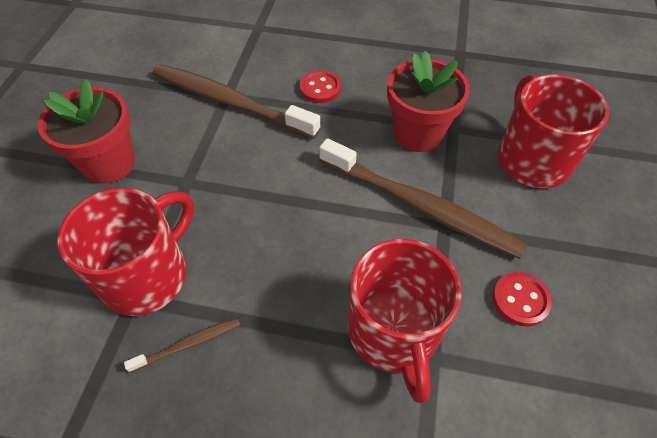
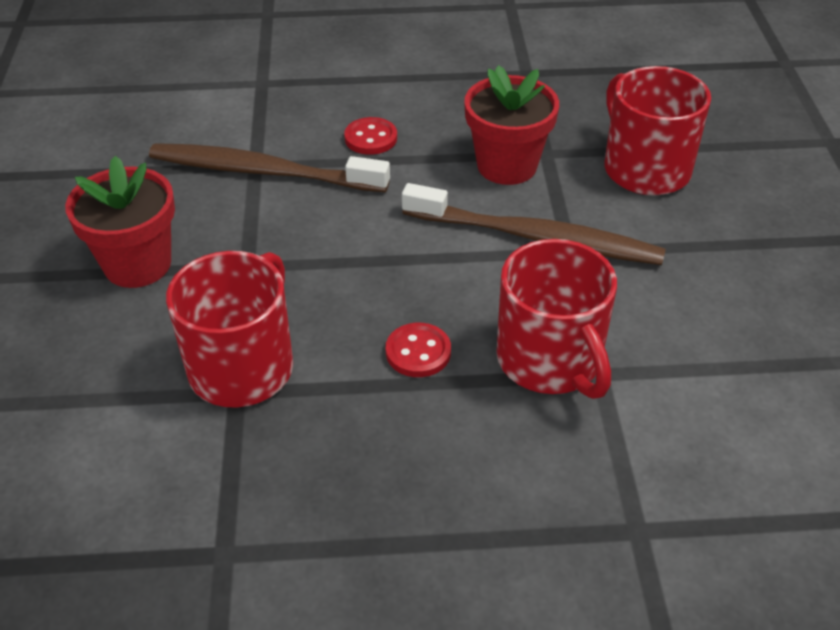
camera: 15 degrees left, 10 degrees down
brown toothbrush [124,318,240,373] -> none
red button [492,272,552,326] -> red button moved to [386,323,451,377]

